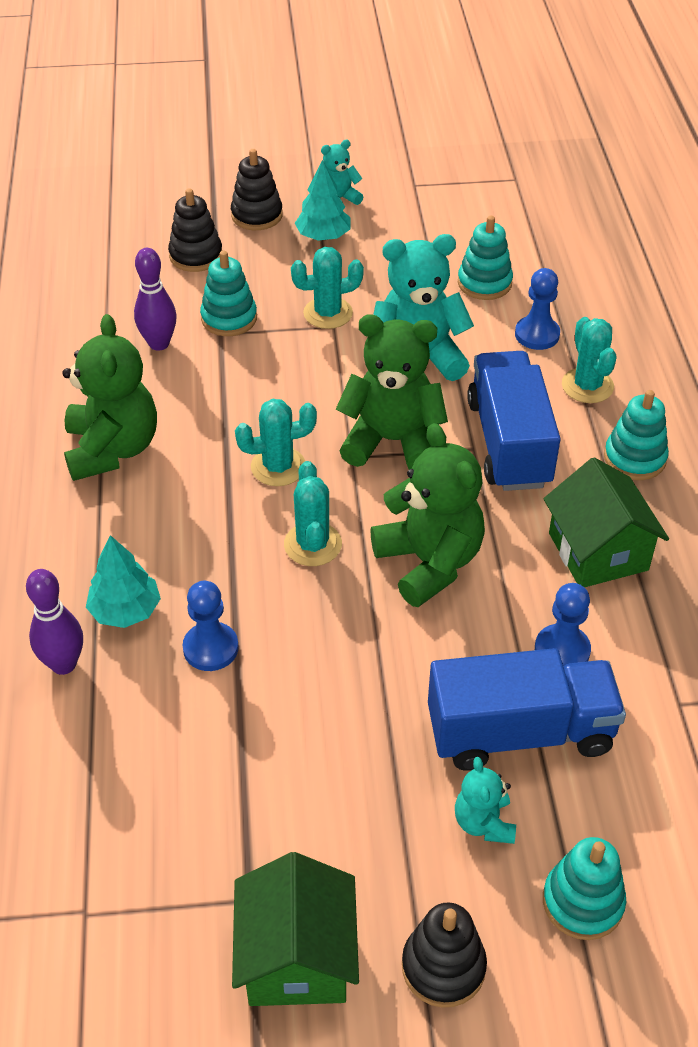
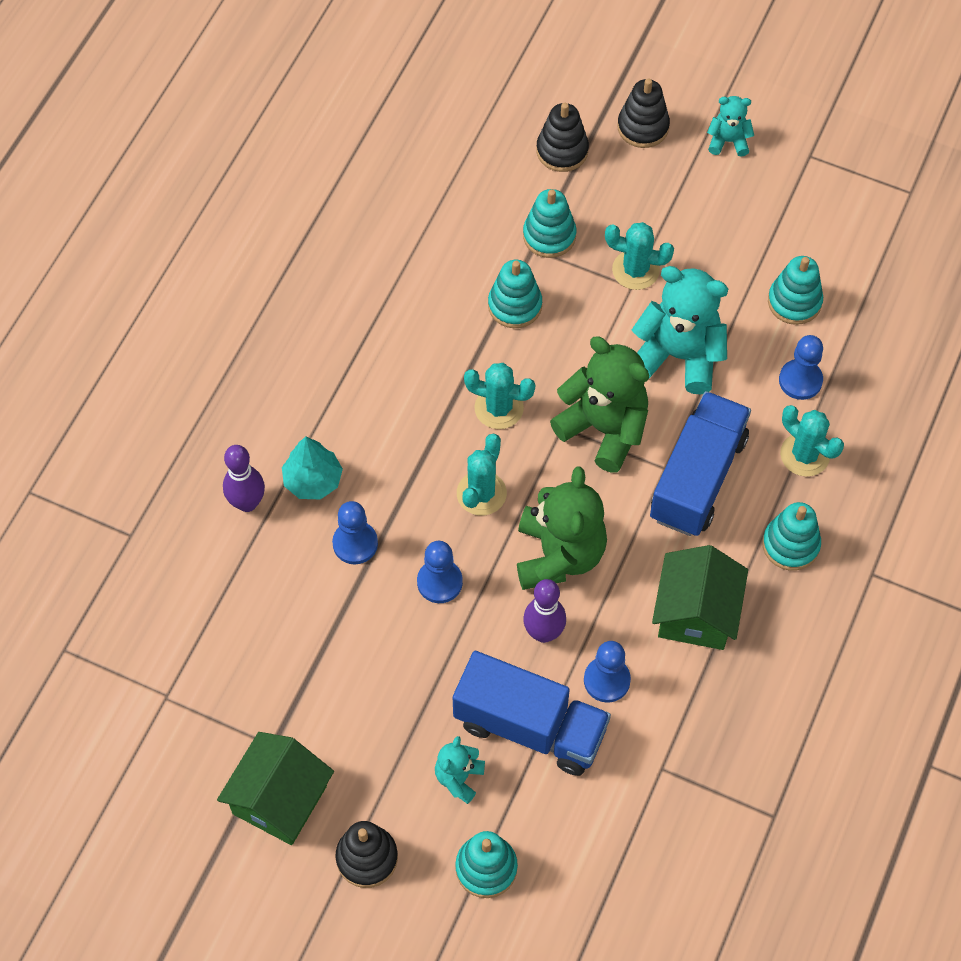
camera: 30 degrees right, 15 degrees up
green teddy bear [62,314,157,481] -> none
purple bowling pin [134,248,177,351] -> purple bowling pin moved to [523,579,566,643]
turquoise tree [295,160,351,241] -> none
turquoise cactus [562,317,616,403] -> turquoise cactus turned 60 degrees counterclockwise [780,405,844,477]
none -> blue pawn [417,541,463,603]
none -> turquoise stacking toy [488,260,542,328]

